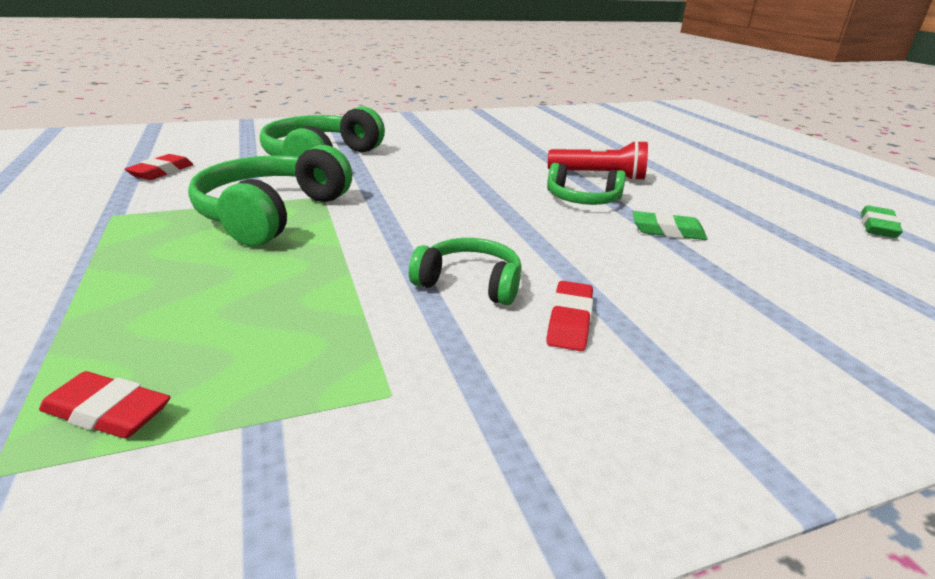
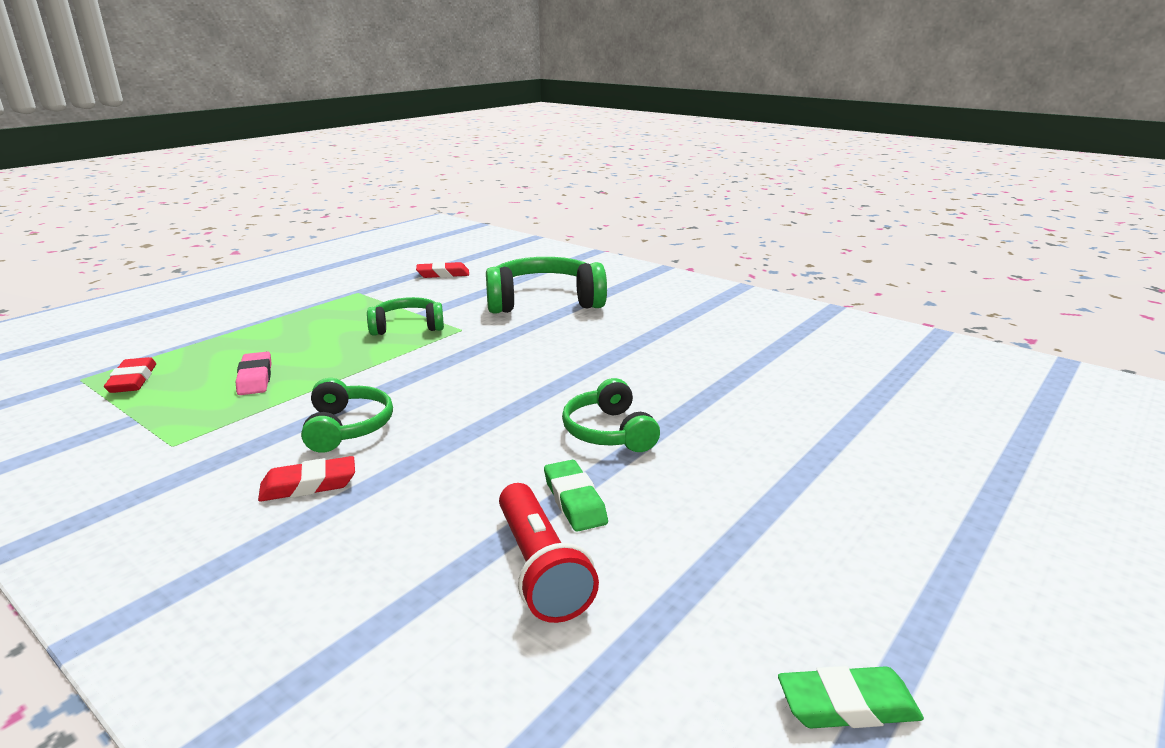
camera: 60 degrees right, 5 degrees down
green headphones [188,145,352,246] -> green headphones [367,297,444,336], size x0.58
red flashlight [548,140,648,181] -> red flashlight moved to [499,483,599,623]
none -> pink eraser [236,351,272,395]

